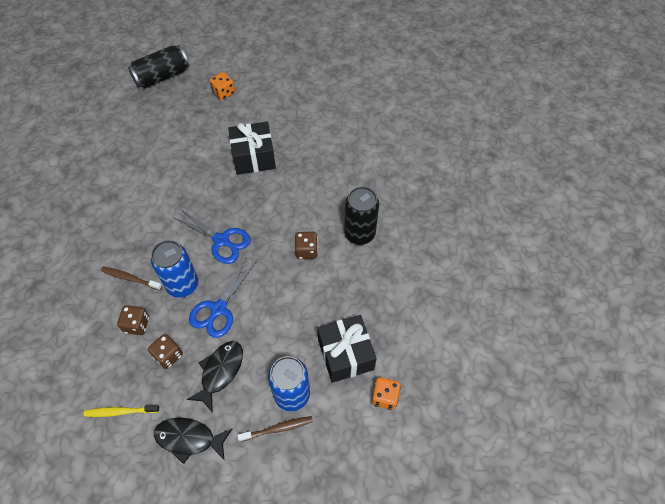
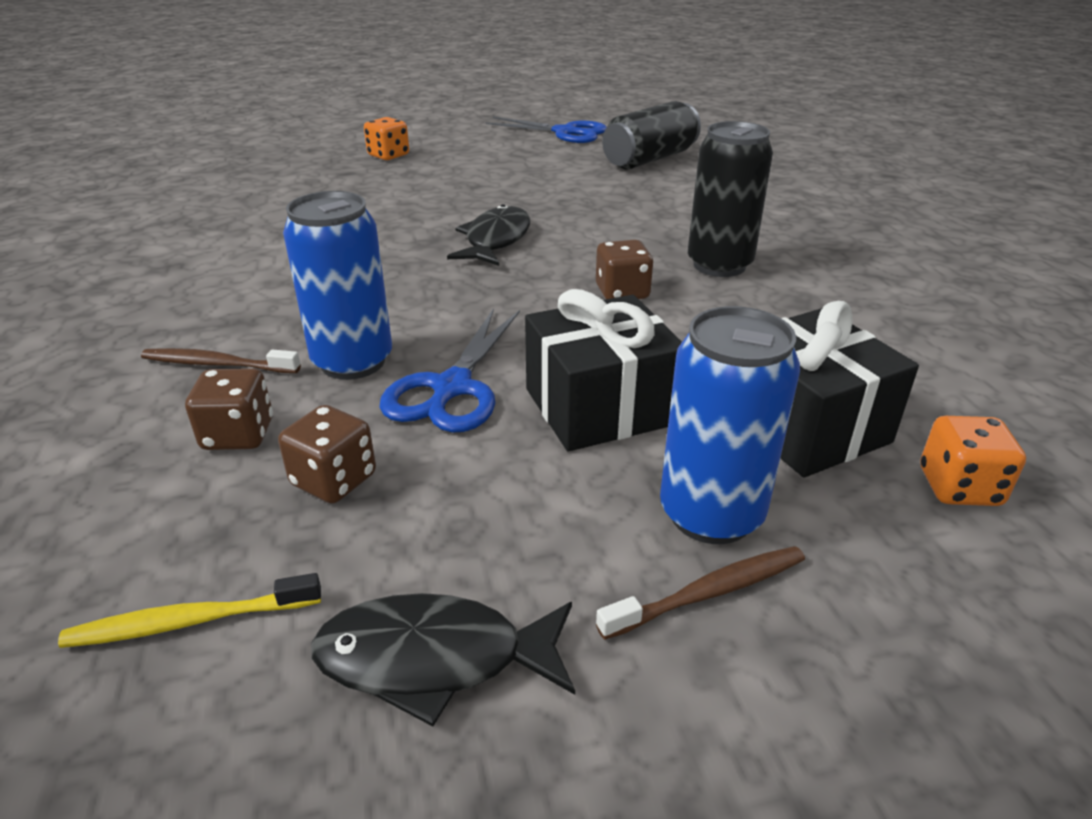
camera: 10 degrees left, 25 degrees down
black can [128,45,189,88] -> black can moved to [602,101,701,169]
blue scissors [172,209,251,264] -> blue scissors moved to [485,117,607,143]
black fish [186,341,243,413] -> black fish moved to [447,204,530,266]
black gift [228,121,276,175] -> black gift moved to [525,289,682,451]

